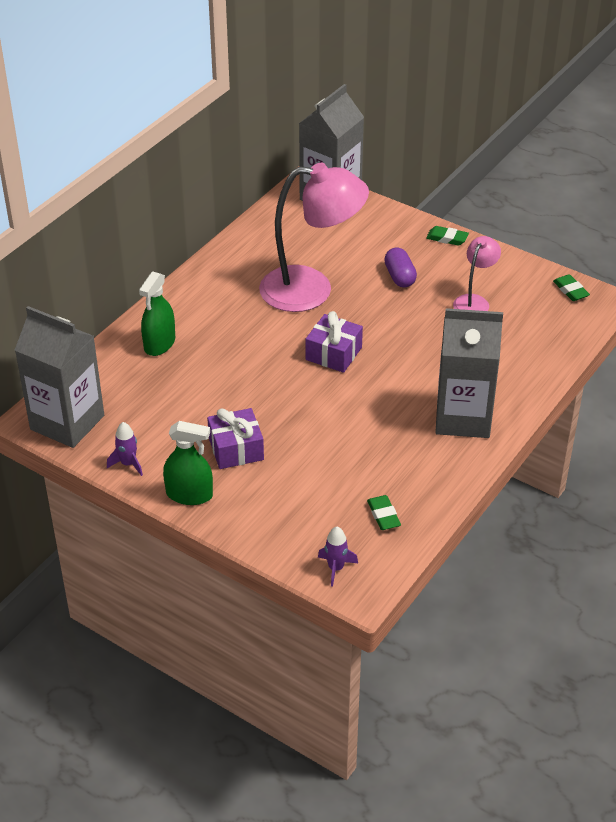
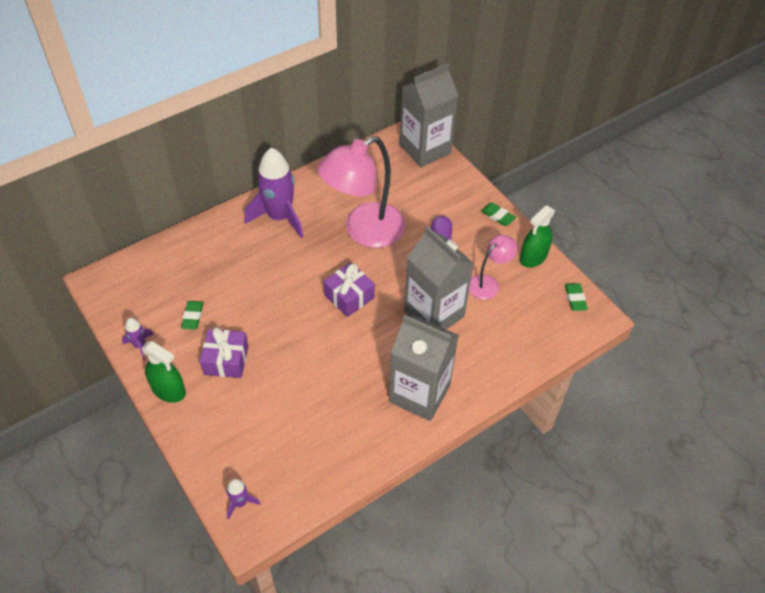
camera: 20 degrees right, 10 degrees up
grey carton [15,306,104,448] -> grey carton moved to [404,226,474,329]
green spray bottle [139,271,175,356] -> green spray bottle moved to [520,205,556,268]
pink lamp [259,163,369,312] -> pink lamp turned 120 degrees clockwise [318,136,405,248]
green eraser [367,495,401,530] -> green eraser moved to [181,301,204,330]
none -> purple rocket [244,147,303,238]

